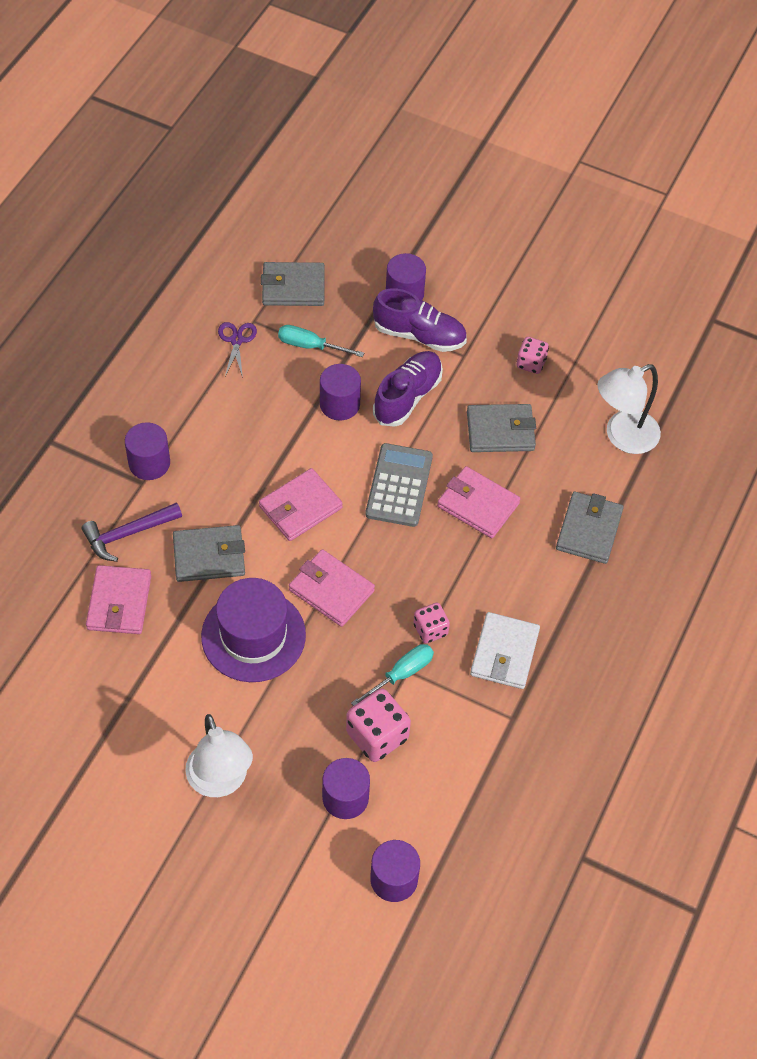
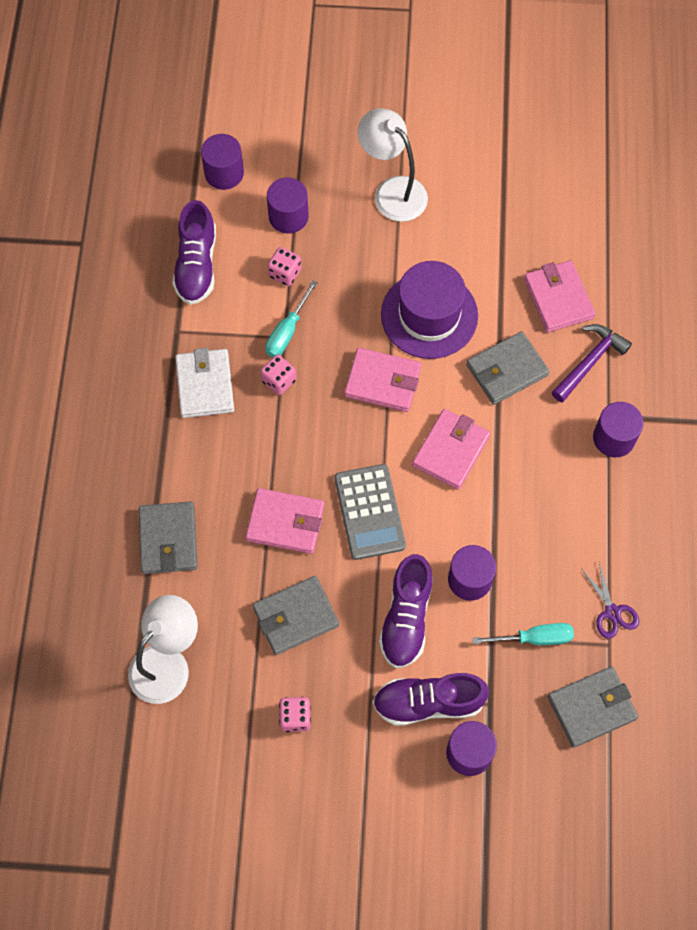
camera: 160 degrees right, 10 degrees up
pink dice [346,688,411,762] -> pink dice [267,247,301,286], size x0.60
none -> purple shoe [172,200,216,305]

